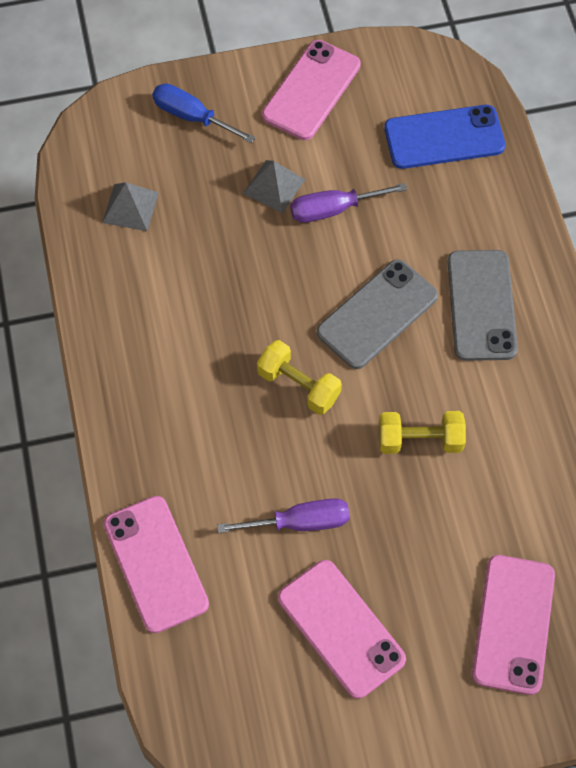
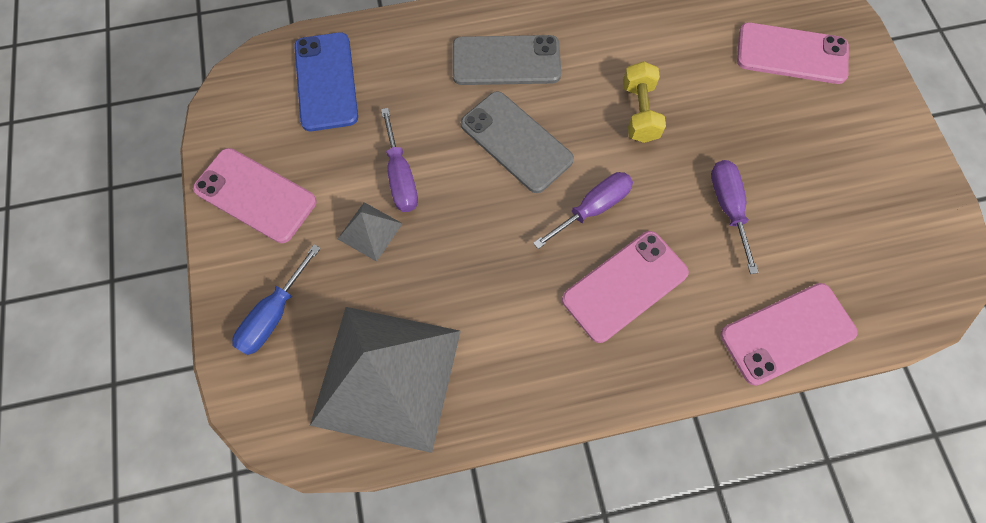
camera: 90 degrees left, 5 degrees up
grey pyramid [102,182,159,231] -> grey pyramid [310,307,461,453], size x2.40
yellow dumbbell [257,340,342,415] -> purple screwdriver [533,172,633,249]
pink phone [278,560,406,699] -> pink phone moved to [562,231,689,343]

